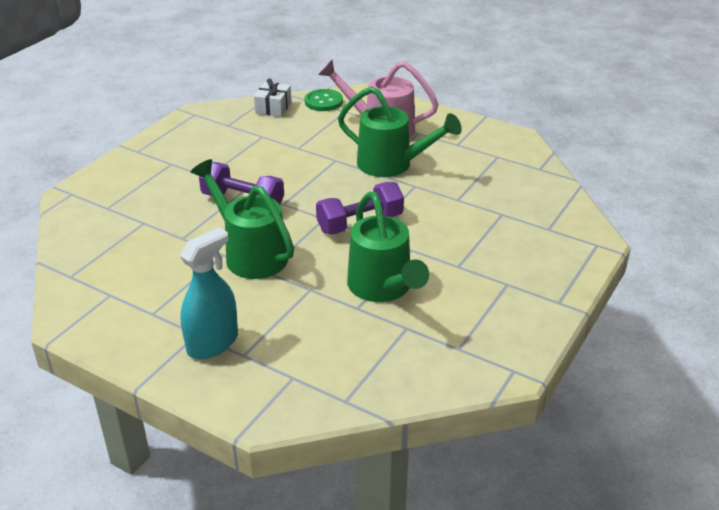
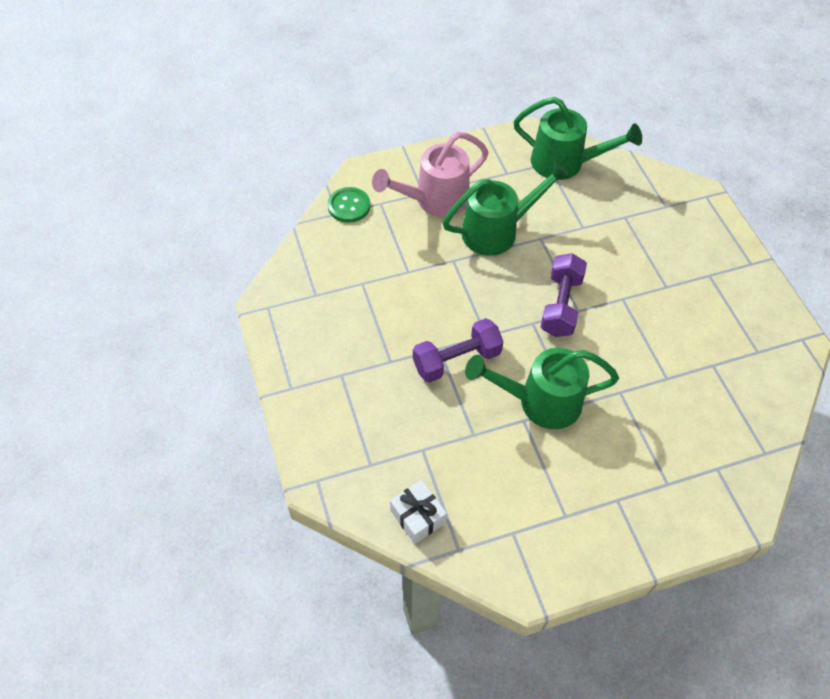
camera: 50 degrees left, 20 degrees up
turquoise spray bottle [180,227,238,359] -> none
white gift [254,78,291,117] -> white gift moved to [390,480,447,544]
green watering can [347,192,429,302] -> green watering can moved to [514,97,642,180]

